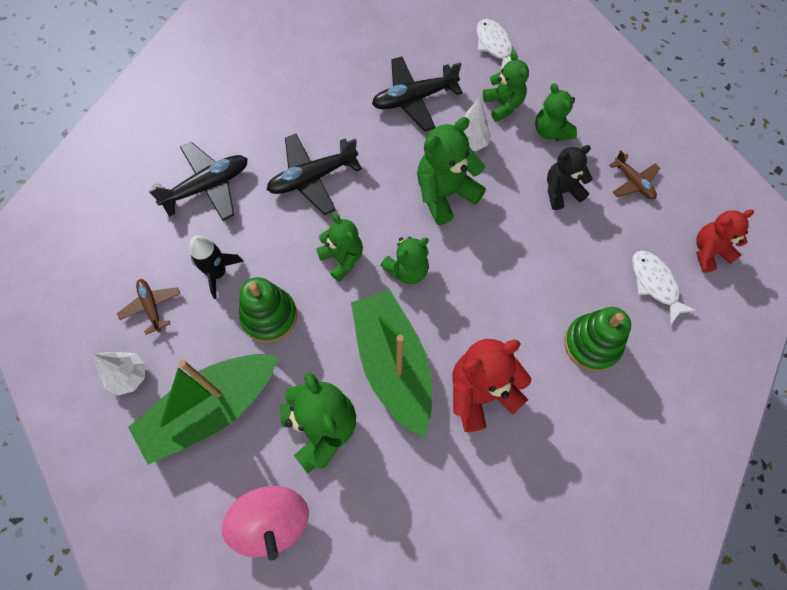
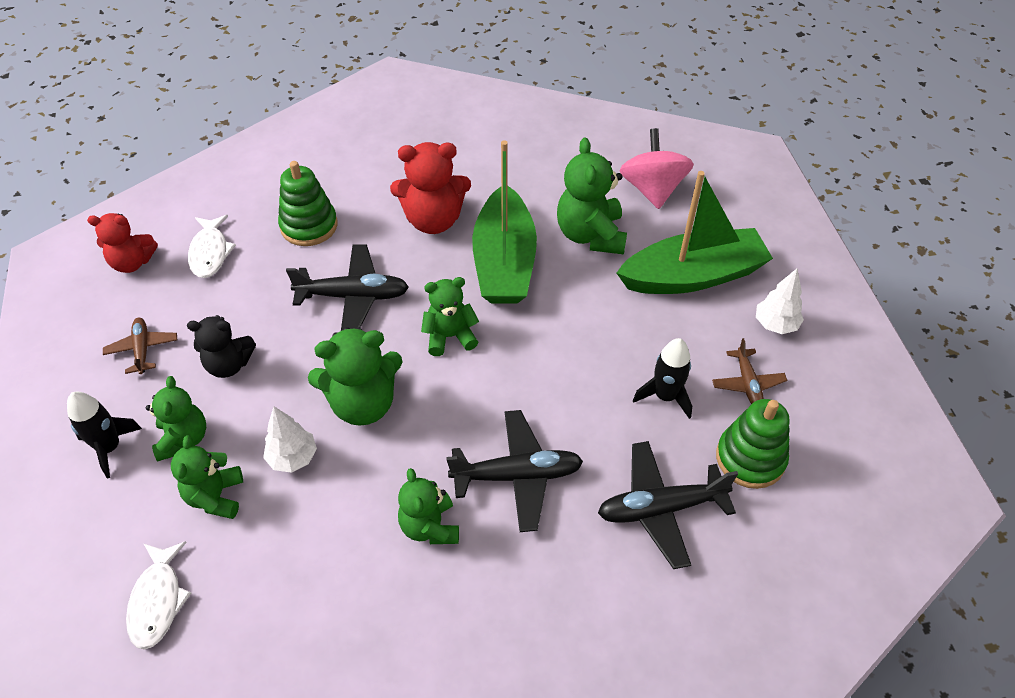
camera: 160 degrees left, 15 degrees down
green stacking toy [239,277,297,343] -> green stacking toy moved to [716,399,790,489]
green teddy bear [316,213,363,282] -> green teddy bear moved to [398,468,459,544]
black plane [372,56,463,132] -> black plane moved to [286,245,409,331]
none -> black rocket [67,391,142,478]

